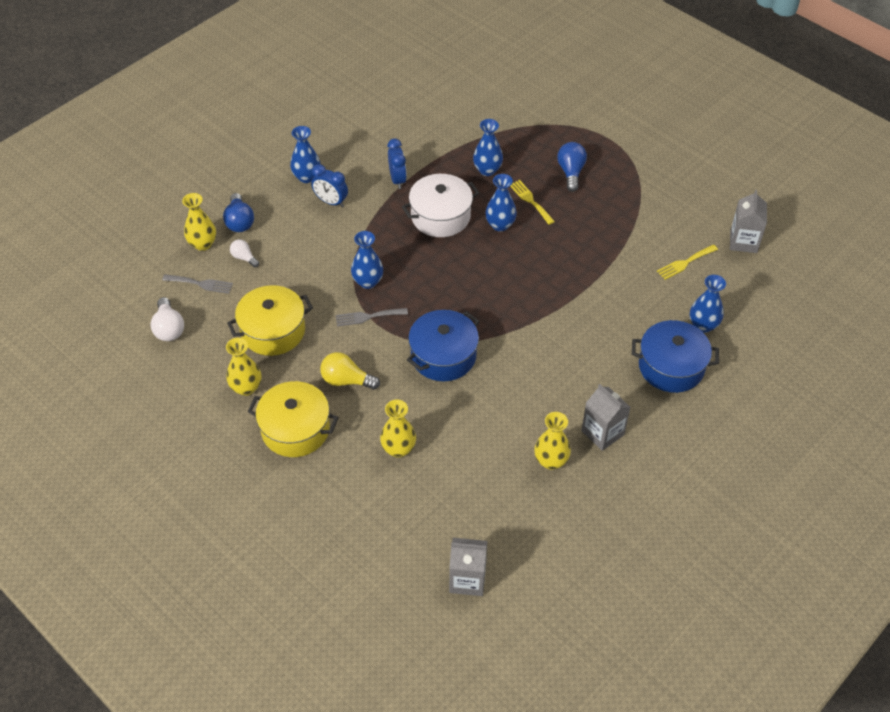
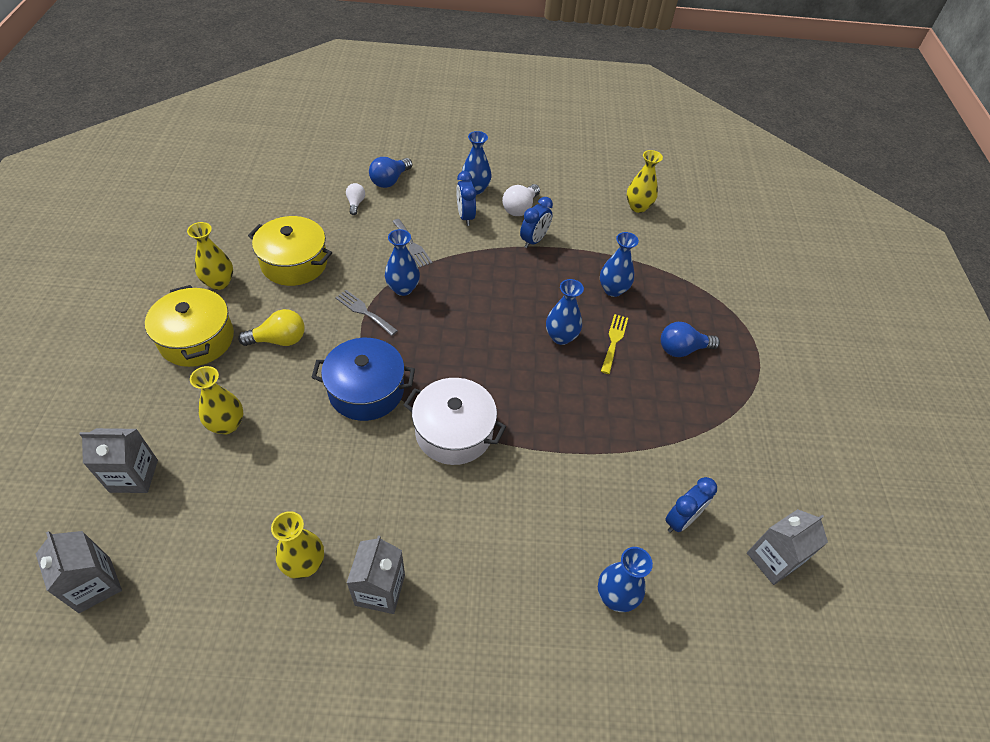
camera: 45 degrees right, 0 degrees up
white light bulb [150,297,184,341] -> white light bulb moved to [502,184,540,216]
grey fork [162,274,233,294] -> grey fork moved to [392,219,433,268]
yellow vase [182,193,216,251] -> yellow vase moved to [627,150,663,213]
yellow light bulb [320,352,380,390] -> yellow light bulb turned 105 degrees clockwise [238,309,304,346]
white pot [402,174,479,237] -> white pot moved to [404,378,506,465]
blue light bulb [557,142,587,192] -> blue light bulb turned 150 degrees counterclockwise [661,322,720,357]
blue pot [632,320,719,393] -> none
yellow fork [657,245,718,280] -> blue clock [665,477,717,533]
none -> grey carton [79,428,158,493]

